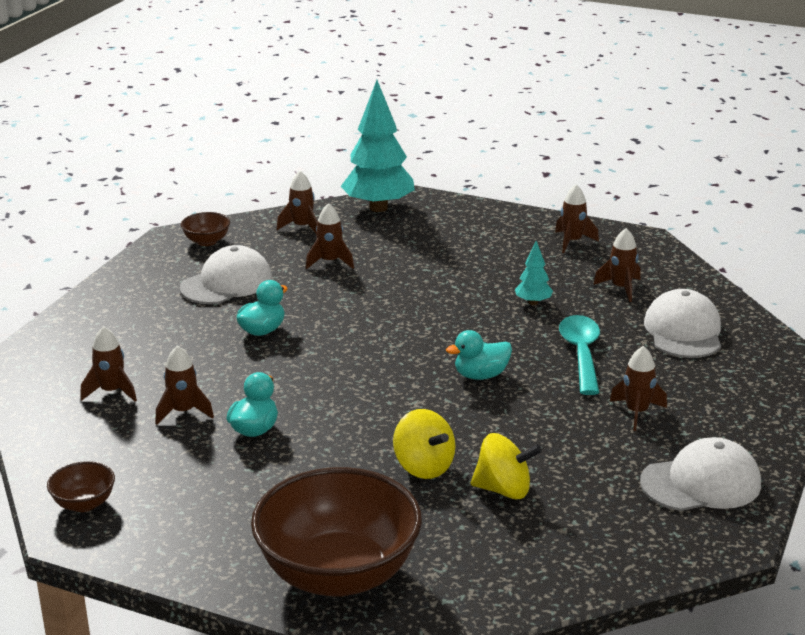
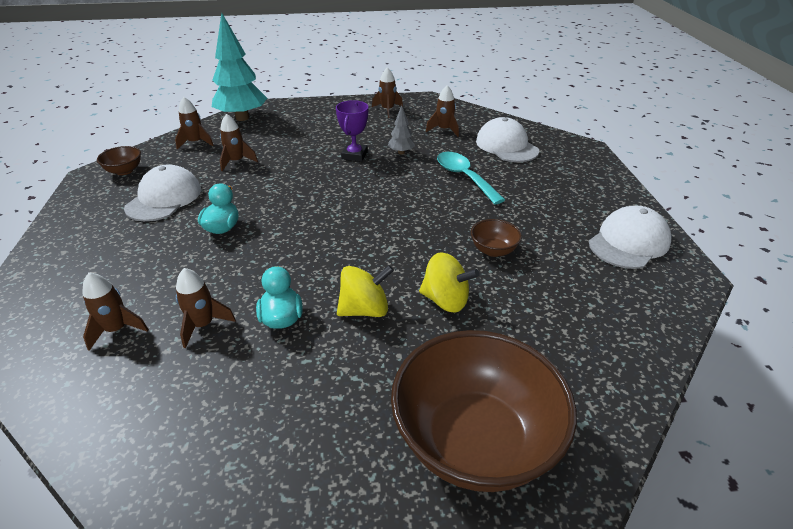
camera: 30 degrees left, 10 degrees up
brown bowl [47,461,115,512] -> brown bowl moved to [471,219,522,257]
turquoise duck [446,330,512,380] -> none
yellow spinning top [471,433,542,499] -> yellow spinning top moved to [337,265,394,317]
turquoise tree [515,241,553,305] -> grey tree [388,105,415,155]
brown rocket [609,346,667,431] -> none
none -> purple trophy [336,100,368,162]

